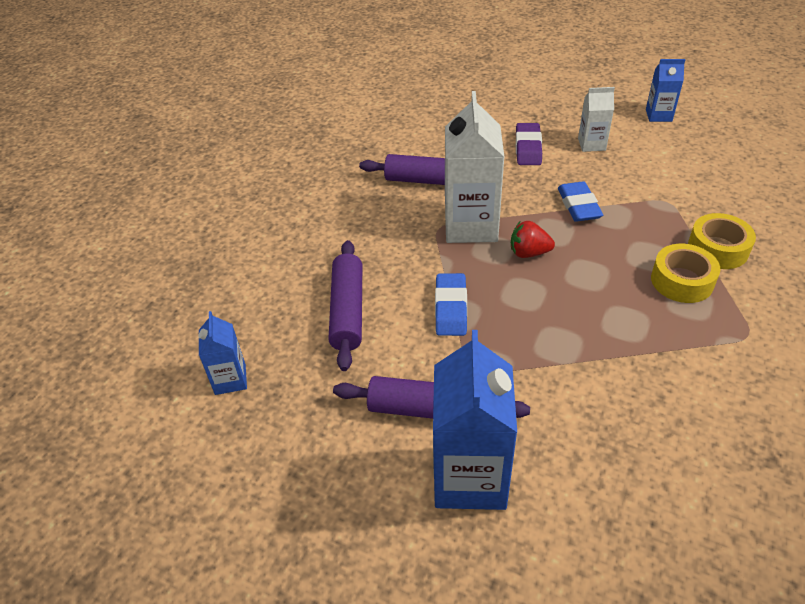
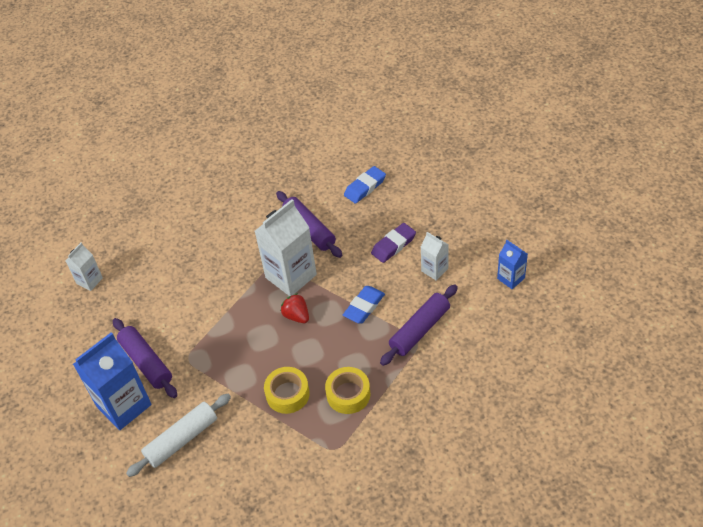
camera: 45 degrees right, 5 degrees up
blue carton [198,311,247,395] -> white carton [66,242,103,291]
purple rolling pin [328,240,362,371] -> purple rolling pin moved to [380,284,458,366]
blue eraser [435,273,467,336] -> blue eraser moved to [344,166,386,204]
yellow tape [688,213,756,269] -> yellow tape moved to [264,367,310,414]
none -> white rolling pin [126,394,231,477]

